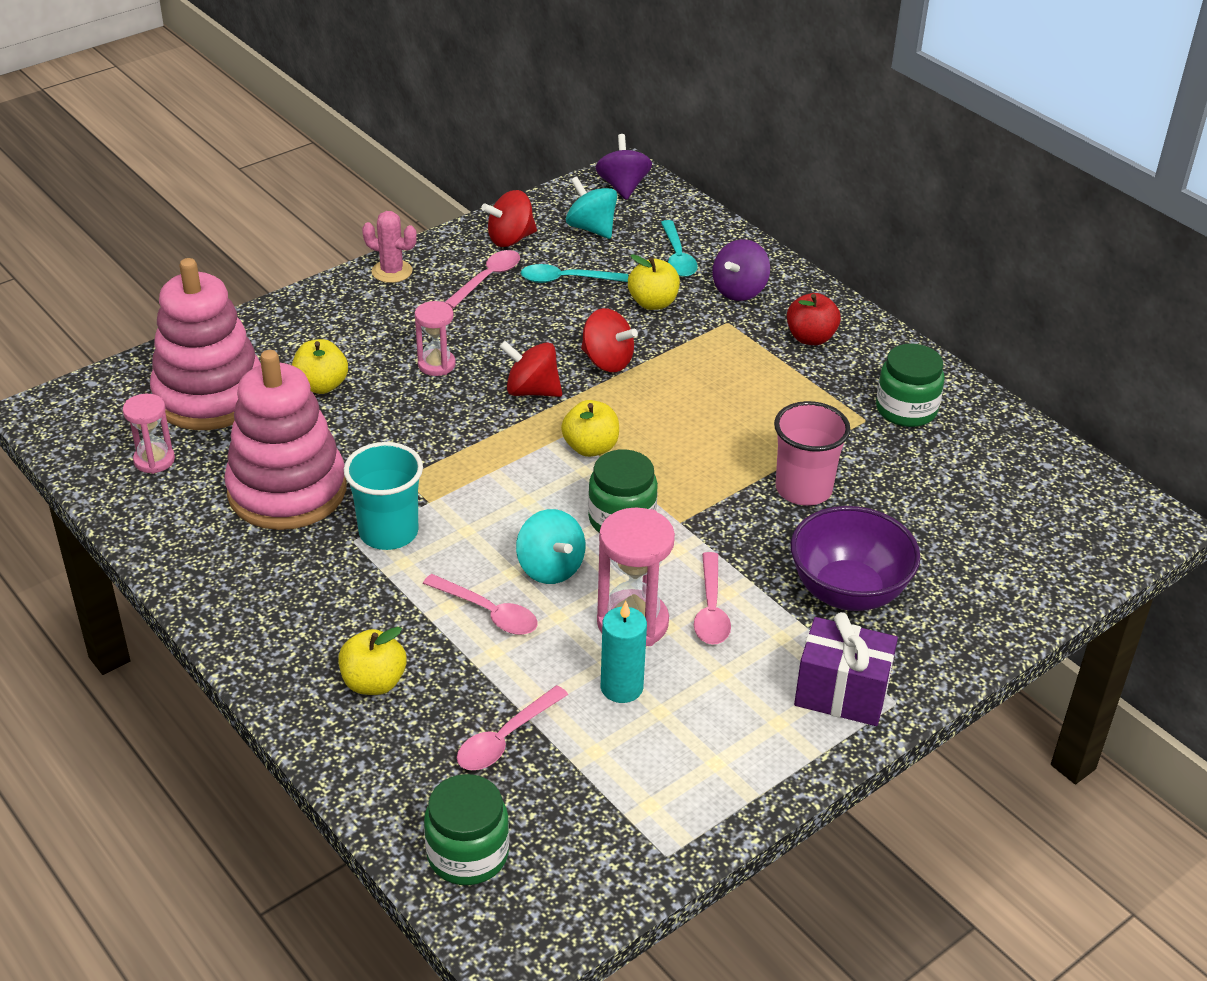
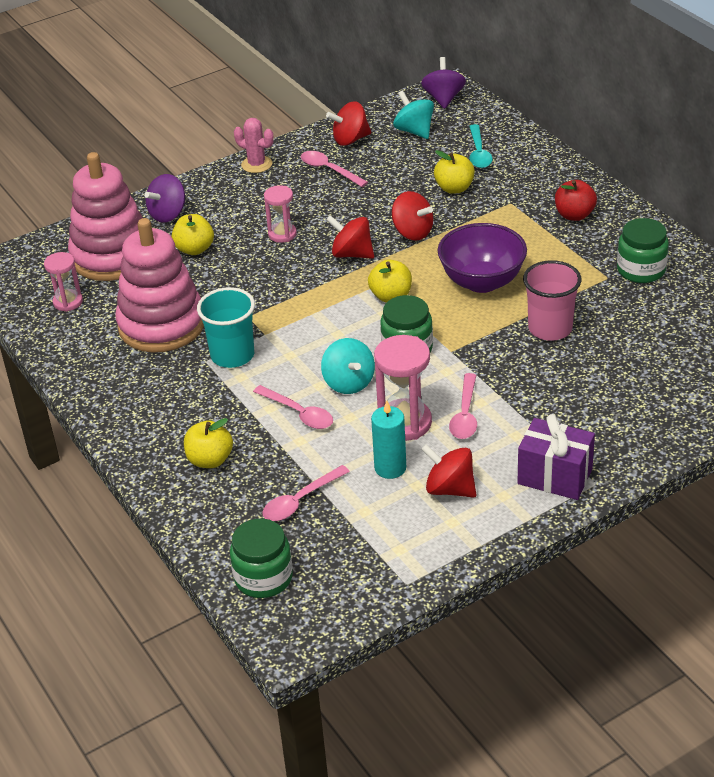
camera: 10 degrees right, 0 degrees up
pink spoon [445,250,520,308] -> pink spoon turned 90 degrees counterclockwise [301,151,368,187]
turquoise spoon [521,264,628,283] -> none
purple spinning top [712,239,770,301] -> purple spinning top moved to [144,174,185,223]
purple bowl [791,506,921,611] -> purple bowl moved to [438,223,527,293]
none -> red spinning top [421,444,476,498]

